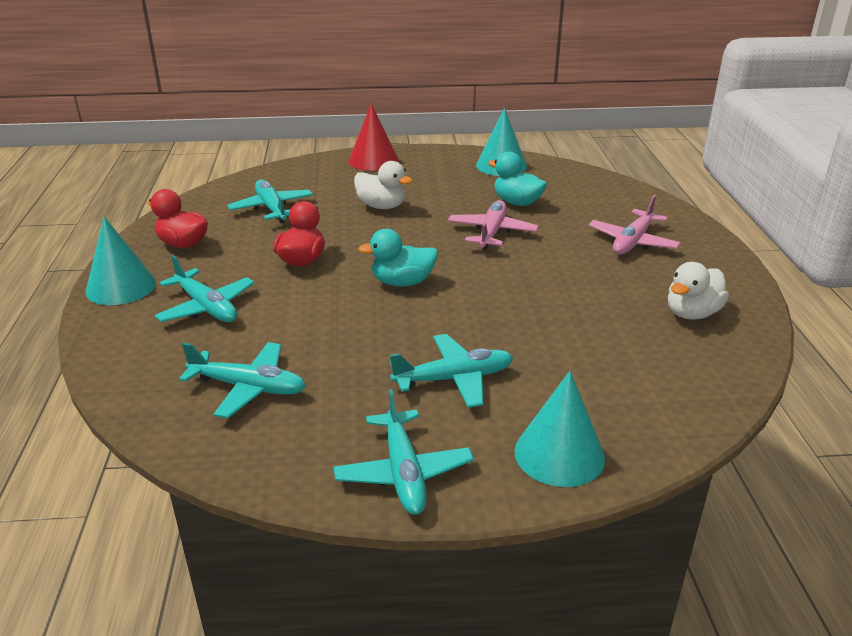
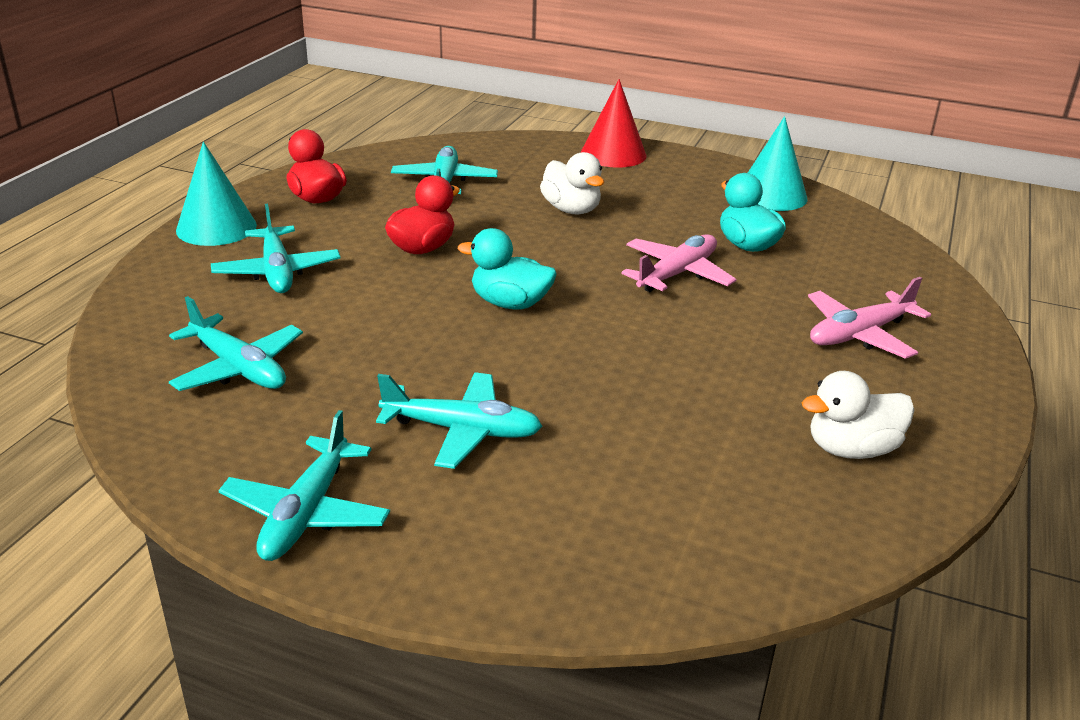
camera: 25 degrees right, 0 degrees up
turquoise cone [514,371,605,487] -> none

